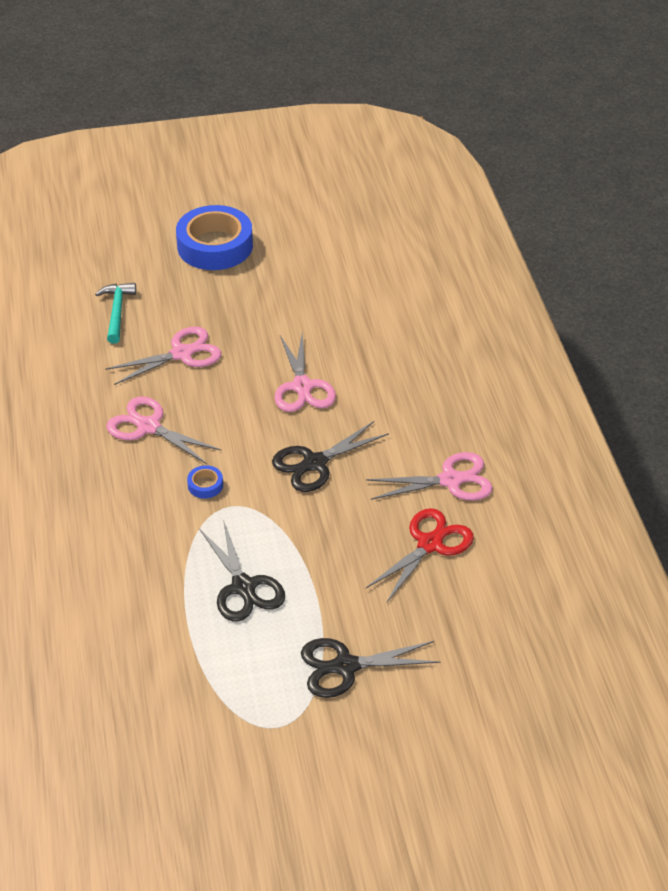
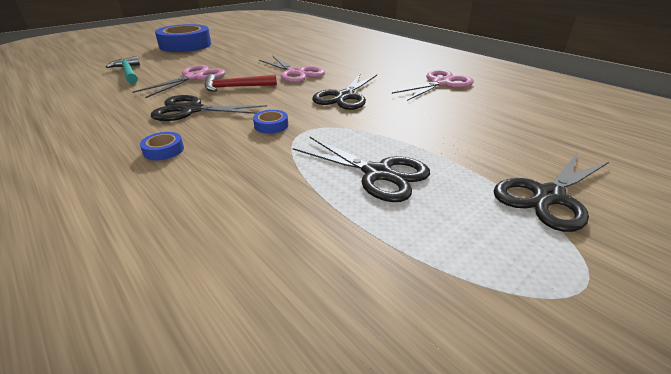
camera: 30 degrees left, 10 degrees down
pink scissors [106,396,222,464] -> black scissors [151,95,267,121]
red scissors [366,508,474,602] -> none
none -> blue tape [140,132,184,160]
none -> red hammer [205,74,277,92]

